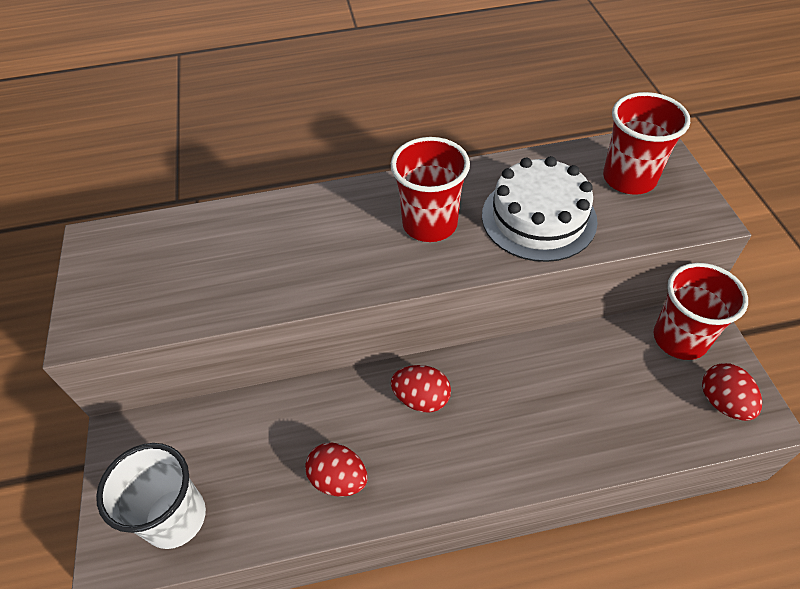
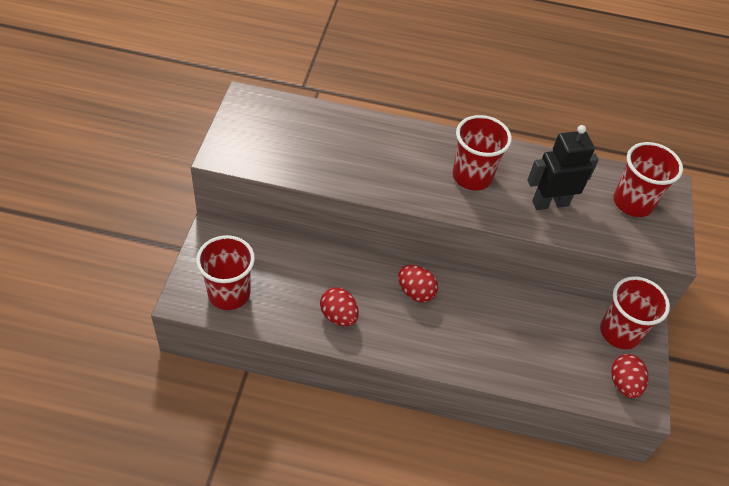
camera: 15 degrees right, 0 degrees up
white cup [96,443,206,549] -> red cup [196,235,255,310]
white cake [482,156,598,262] -> black robot [527,125,599,210]

